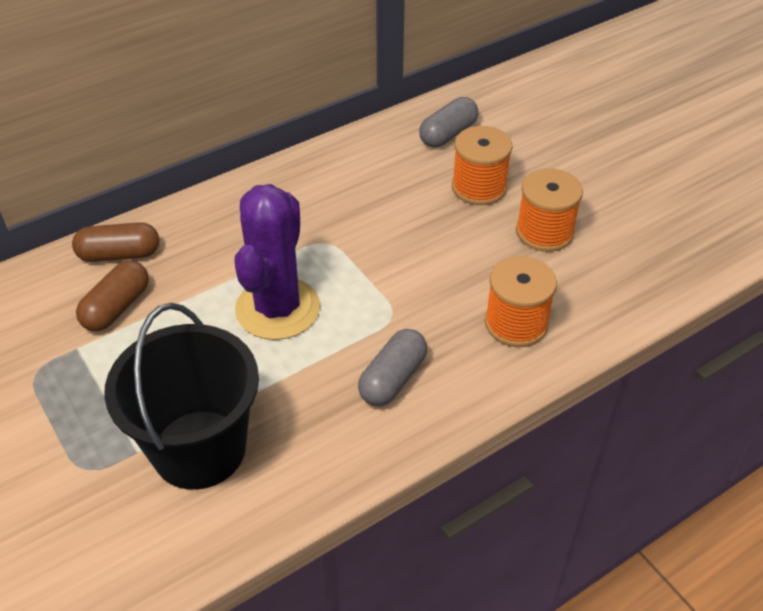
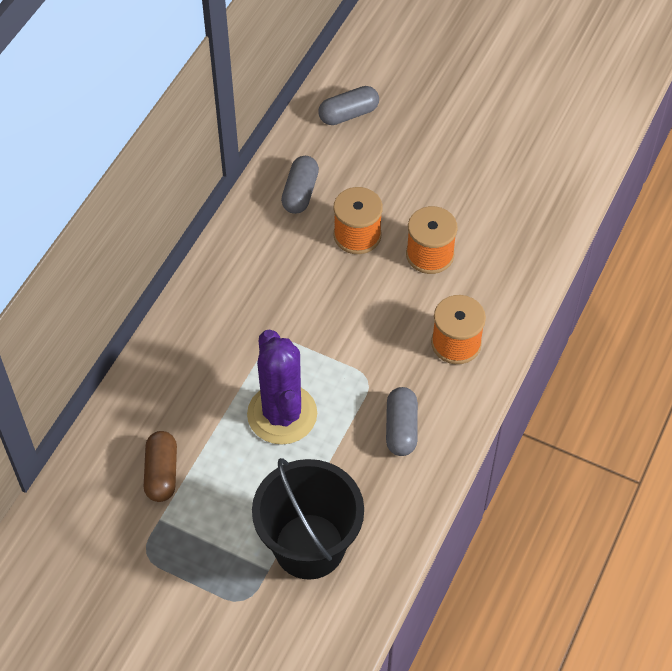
camera: 30 degrees left, 10 degrees up
brown capsule [72,222,159,262] -> none
none -> grey capsule [319,86,379,125]

